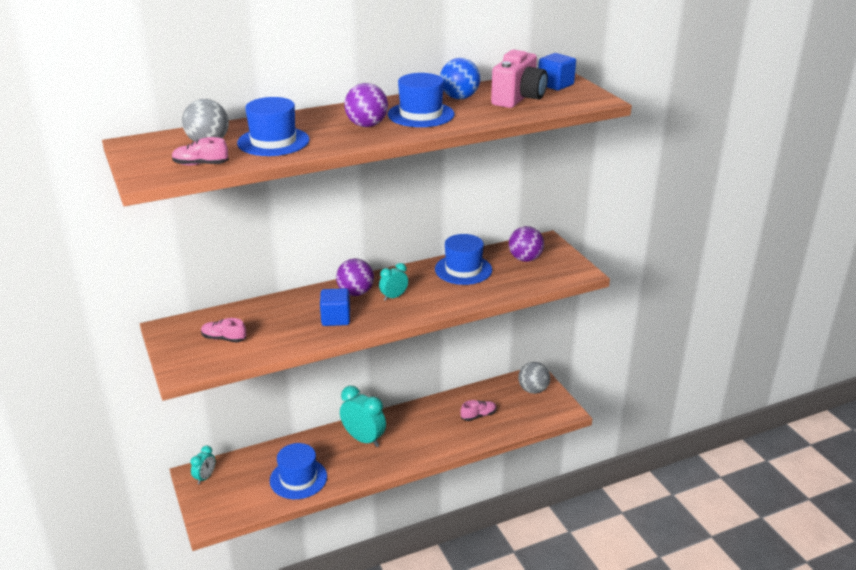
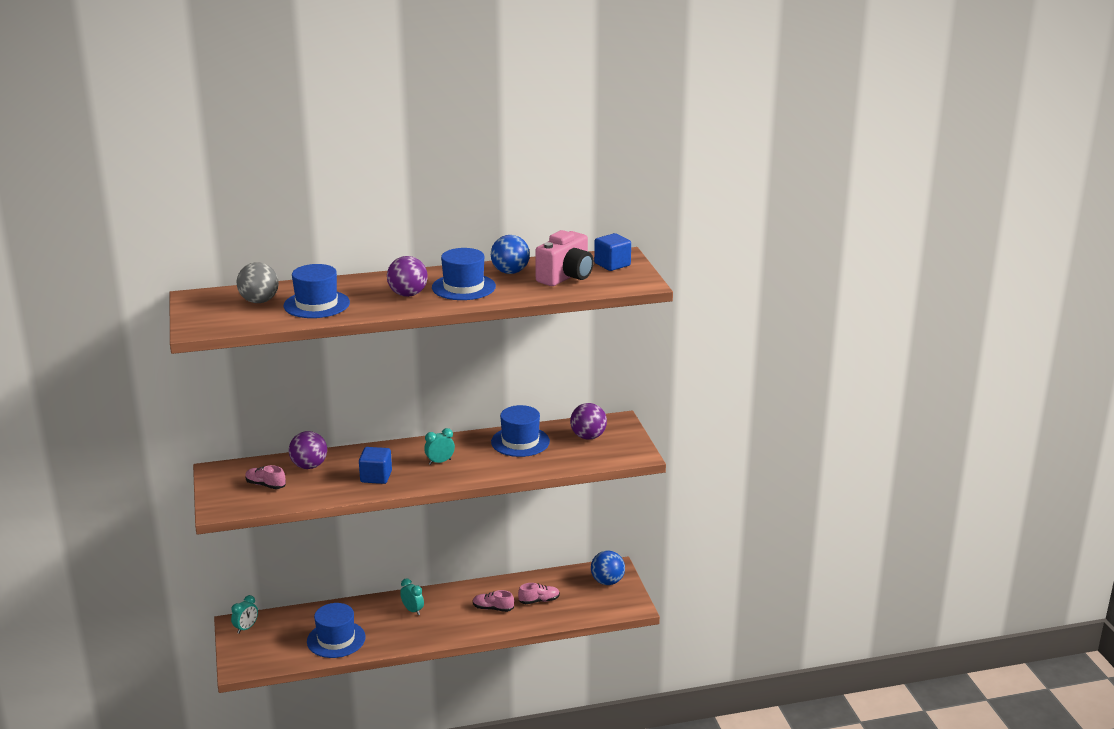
camera: 10 degrees right, 5 degrees down
pink shoe [172,137,229,165] -> pink shoe moved to [473,590,514,612]
purple ball [336,258,374,296] -> purple ball moved to [289,431,327,469]
turquoise clock [340,386,386,447] -> turquoise clock [400,578,424,615], size x0.55
grey ball [518,362,550,394] -> blue ball [591,551,625,585]

